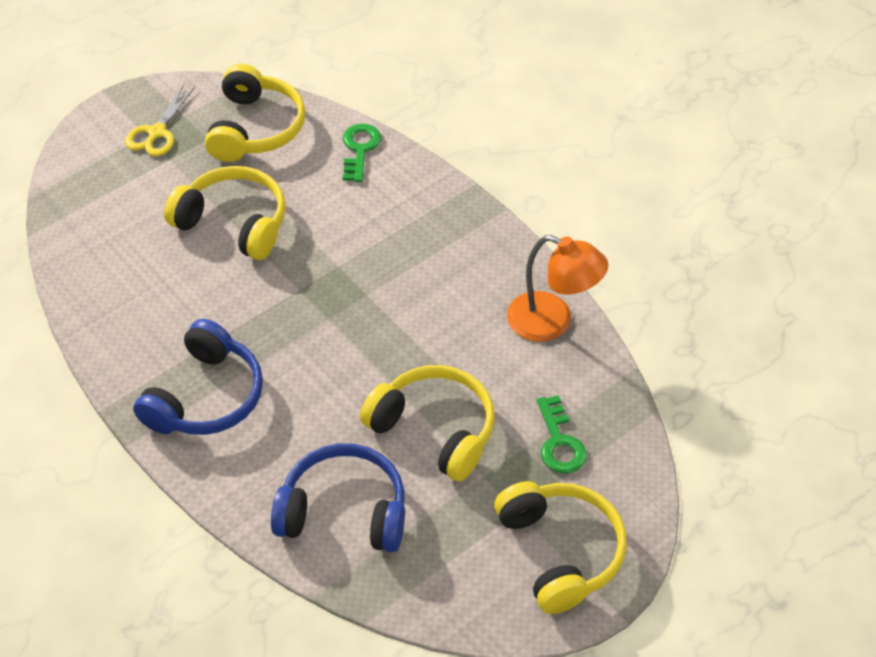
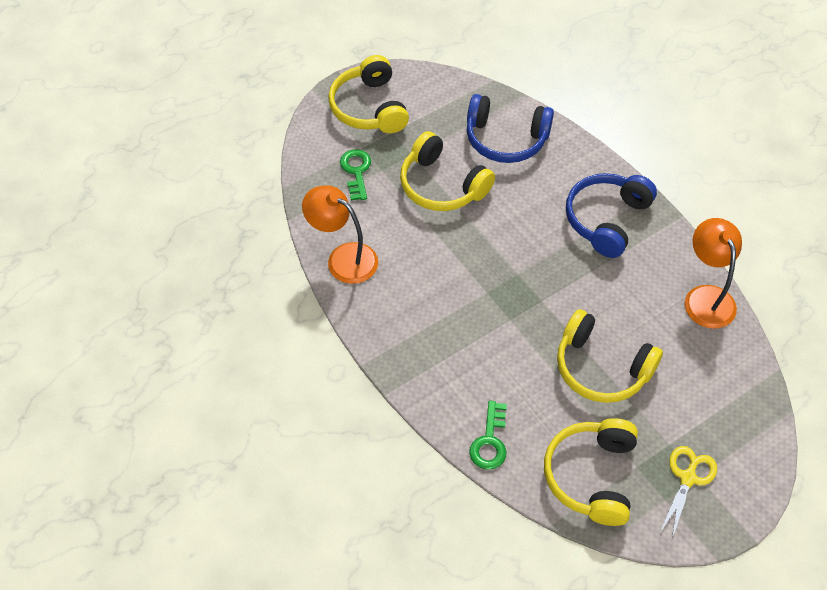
camera: 175 degrees left, 5 degrees up
none -> orange lamp [685,218,742,329]

